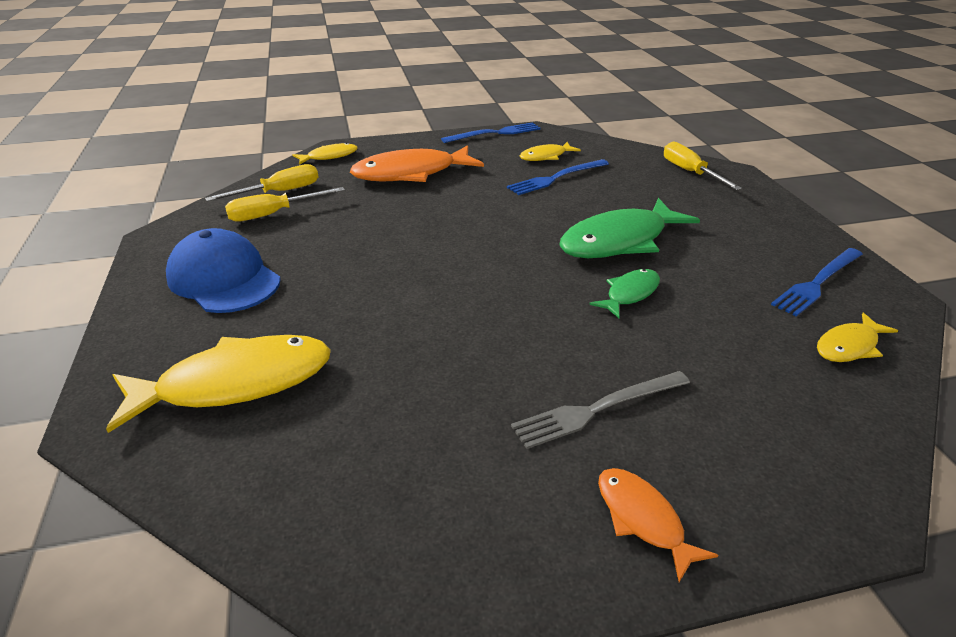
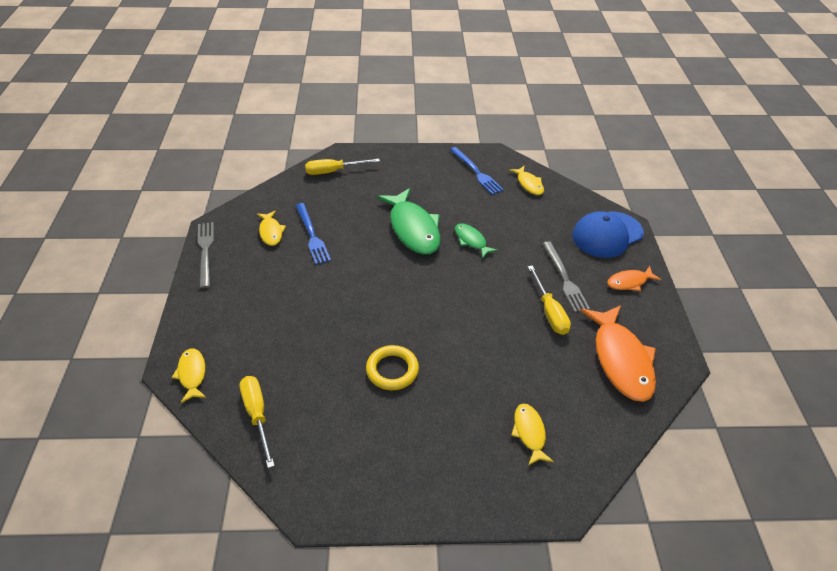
camera: 80 degrees left, 10 degrees up
yellow fish [106,335,331,433] -> yellow fish [511,404,554,466], size x0.51
blue cap [166,228,281,313] -> blue cap moved to [572,211,644,258]
yellow screwdriver [225,187,345,222] -> yellow screwdriver moved to [528,265,571,335]
orange fish [350,145,484,182] -> orange fish moved to [580,305,656,402]
blue fork [441,122,540,143] -> grey fork [198,222,214,288]
none -> yellow ring [366,345,419,390]

